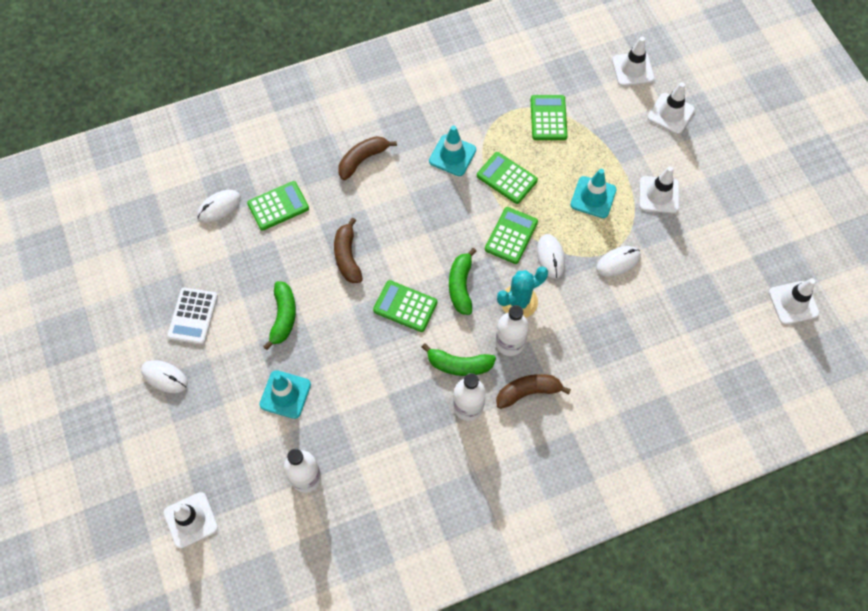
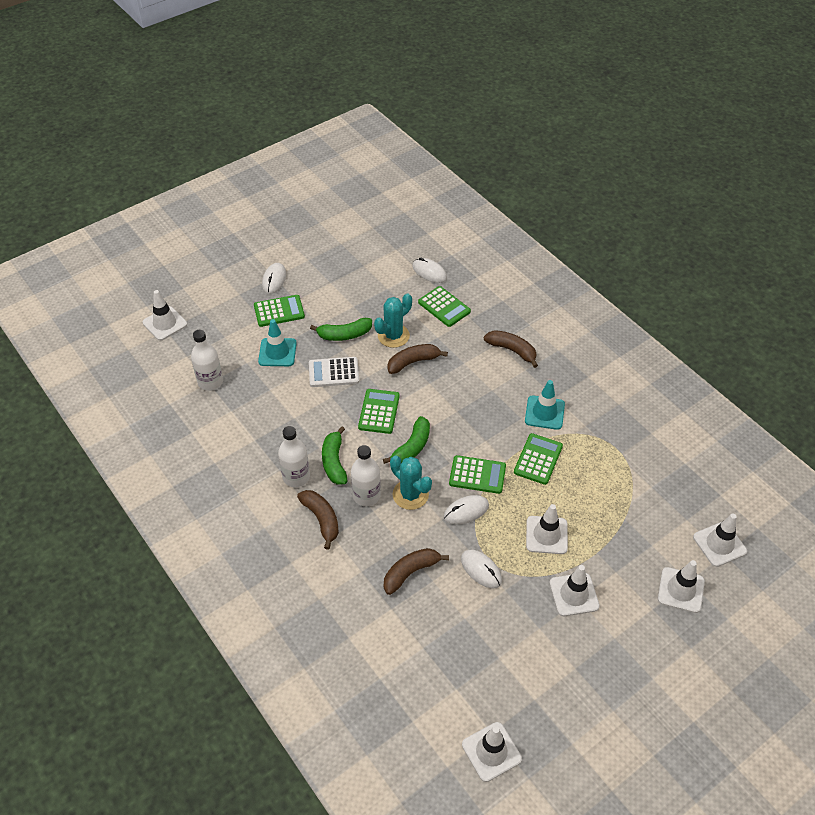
camera: 75 degrees right, 15 degrees down
white calculator [167,287,218,345] -> white calculator moved to [309,357,359,387]
green banana [449,248,477,315] -> green banana turned 135 degrees clockwise [383,416,430,464]
green calculator [531,95,568,140] -> green calculator moved to [254,295,305,327]
turquoise traffic cone [570,169,617,218] -> white traffic cone [526,504,568,554]
none -> turquoise cactus [374,293,412,348]
none -> brown banana [384,548,449,595]

